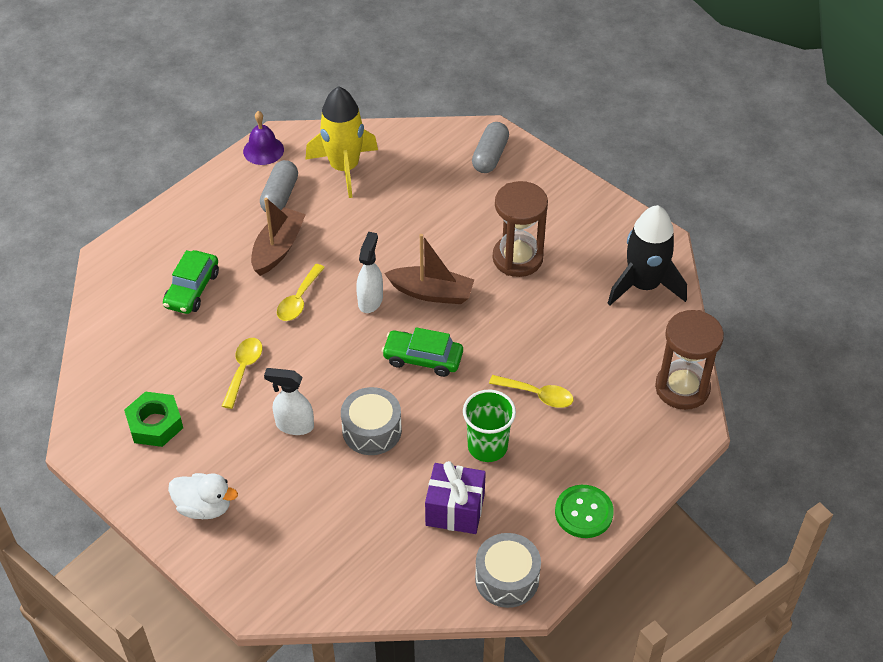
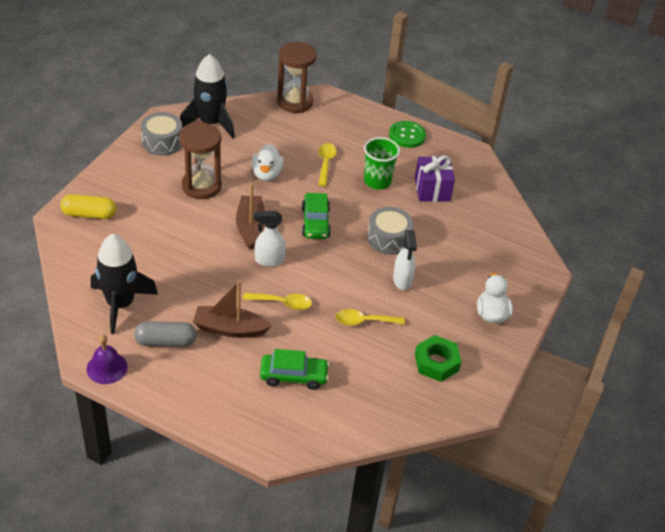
camera: 110 degrees left, 5 degrees down
yellow rocket [305,86,378,198] -> black rocket [91,234,158,334]
grey capsule [472,122,509,173] -> yellow capsule [60,194,116,219]
grey drum [475,533,541,608] -> grey drum moved to [141,112,182,156]
none -> white duck [252,144,283,181]

